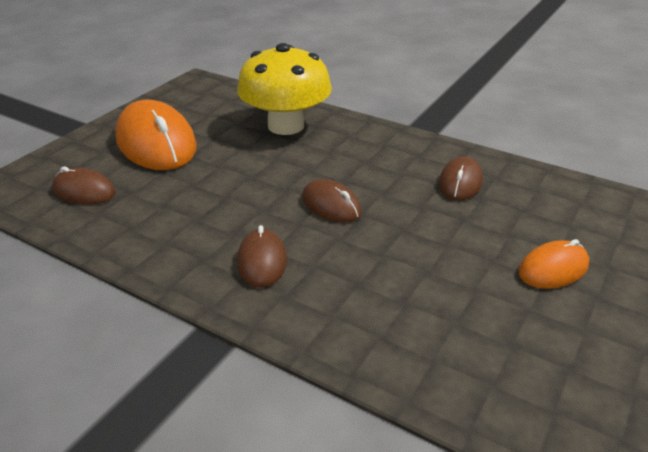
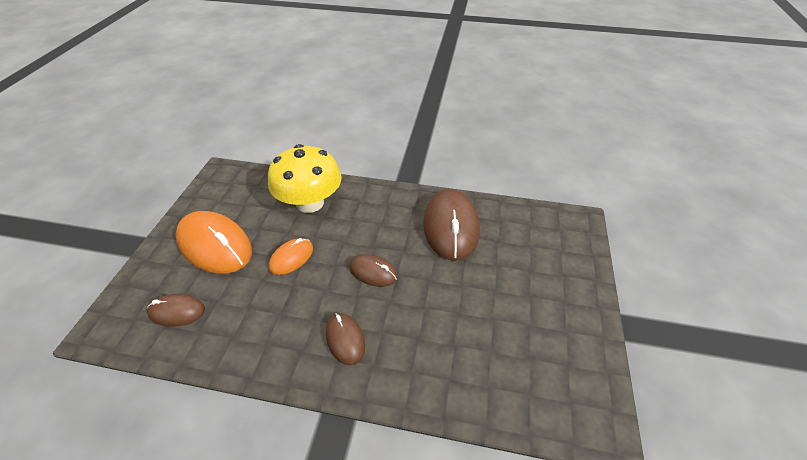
camera: 20 degrees left, 10 degrees up
brown mouse [439,156,483,200] -> brown mouse [423,189,480,261], size x1.90
orange mouse [518,239,589,289] -> orange mouse moved to [269,238,313,275]

